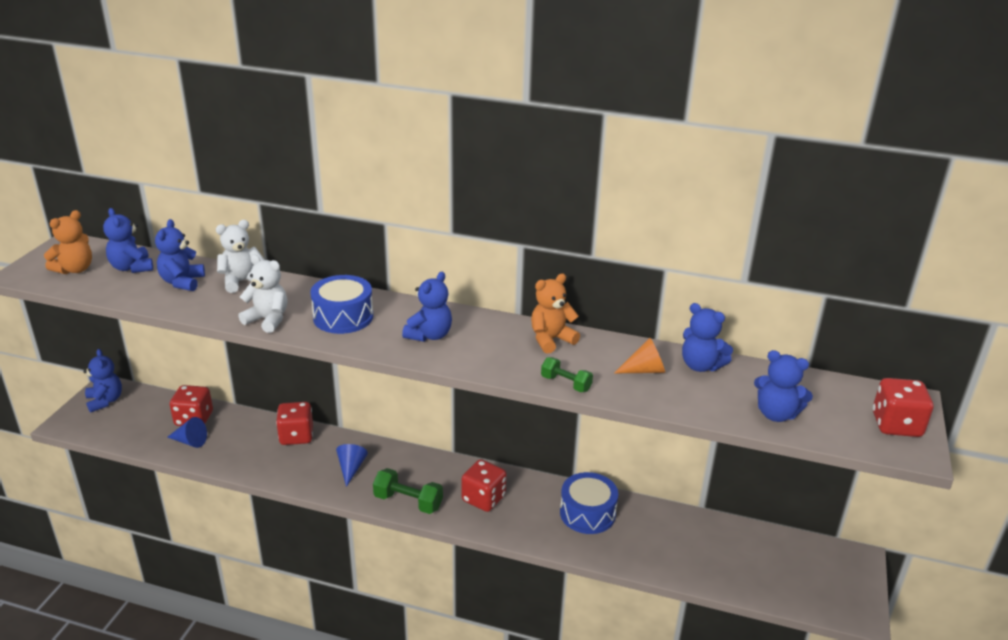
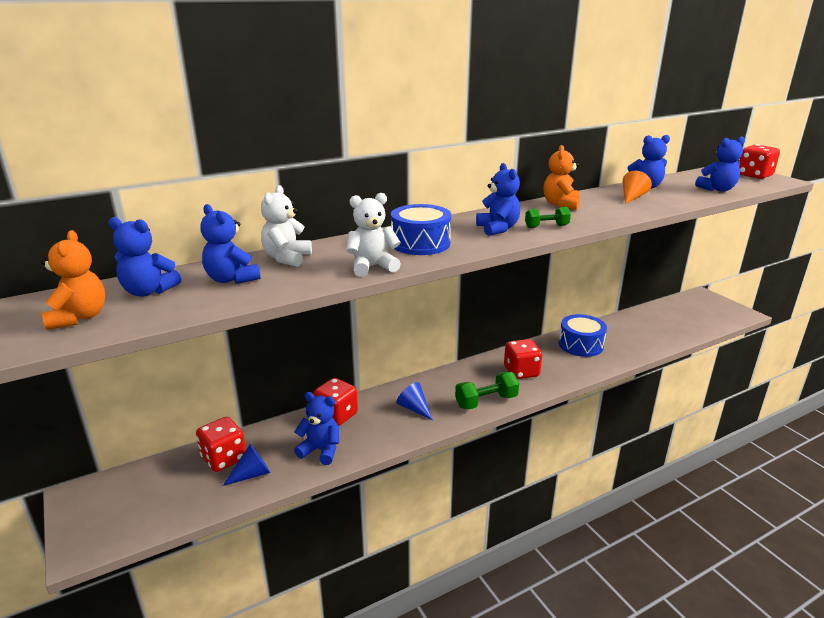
camera: 45 degrees left, 5 degrees down
blue teddy bear [83,349,122,413] -> blue teddy bear moved to [294,392,339,465]
green dumbbell [541,357,593,392] -> green dumbbell moved to [525,207,571,228]

